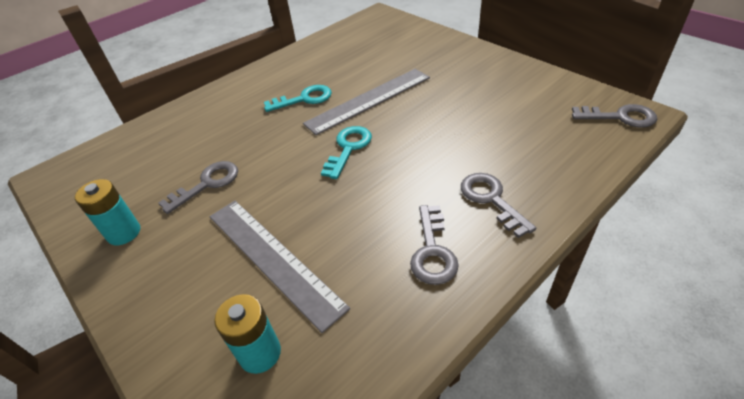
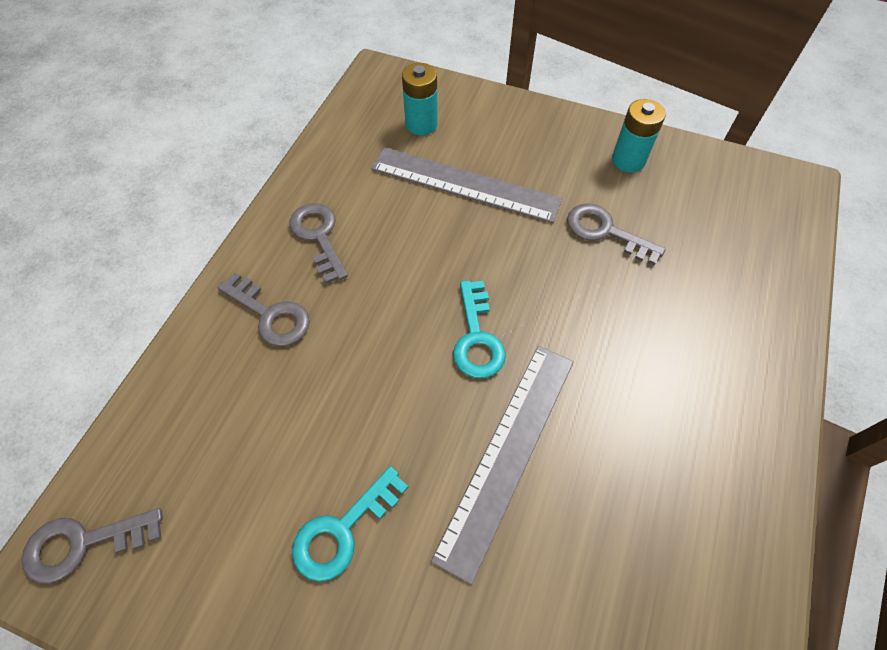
camera: 150 degrees right, 15 degrees up
grey key [158,161,238,214] -> grey key turned 105 degrees clockwise [567,203,666,265]
turquoise key [264,85,332,112] -> turquoise key moved to [292,466,408,582]

